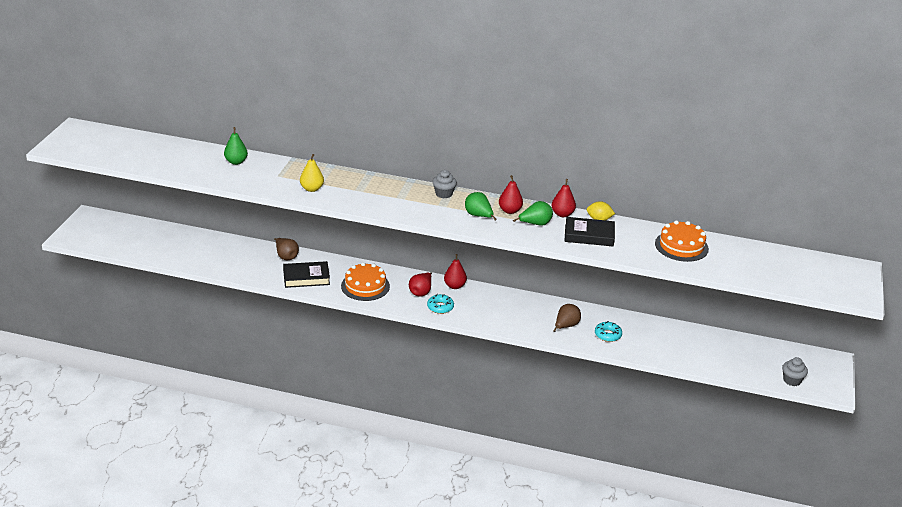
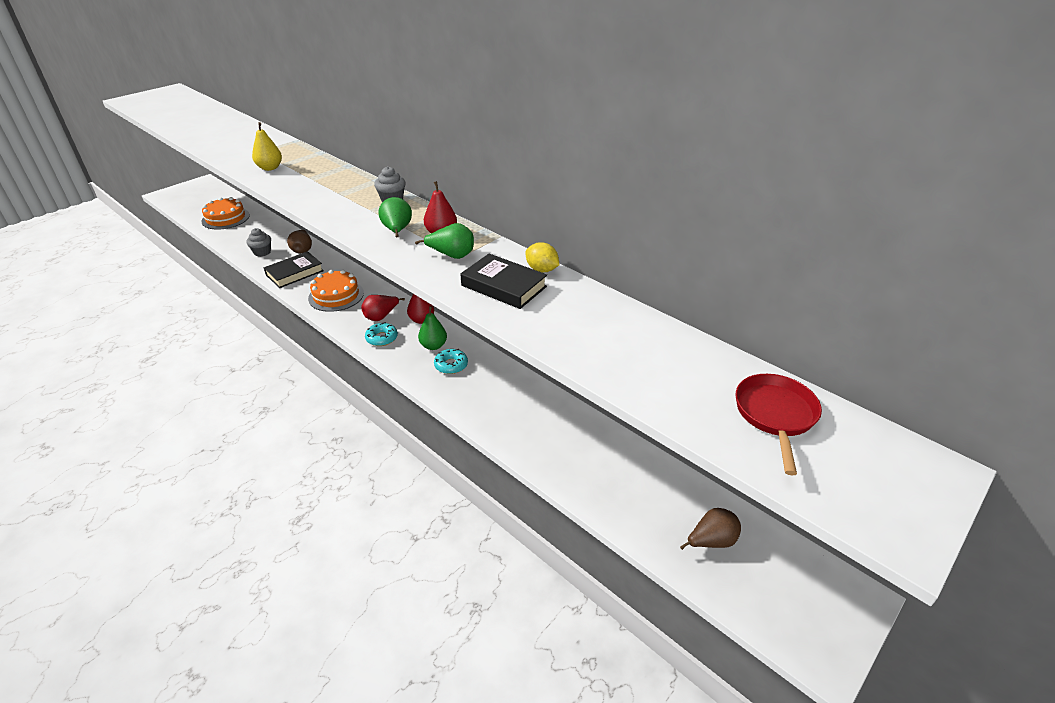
camera: 30 degrees right, 5 degrees up
green pear [224,127,248,165] -> green pear moved to [418,306,447,350]
black book [283,261,330,288] -> black book turned 60 degrees counterclockwise [264,251,324,288]
red pear [551,179,576,217] -> none
brown pear [553,304,581,332] -> brown pear moved to [680,508,741,550]
turquoise donut [595,321,622,342] -> turquoise donut moved to [434,349,468,374]
orange cake [655,220,709,262] -> orange cake moved to [201,197,250,230]
grey cupcake [782,357,808,386] -> grey cupcake moved to [246,228,271,257]
none -> red pan [736,374,822,475]

